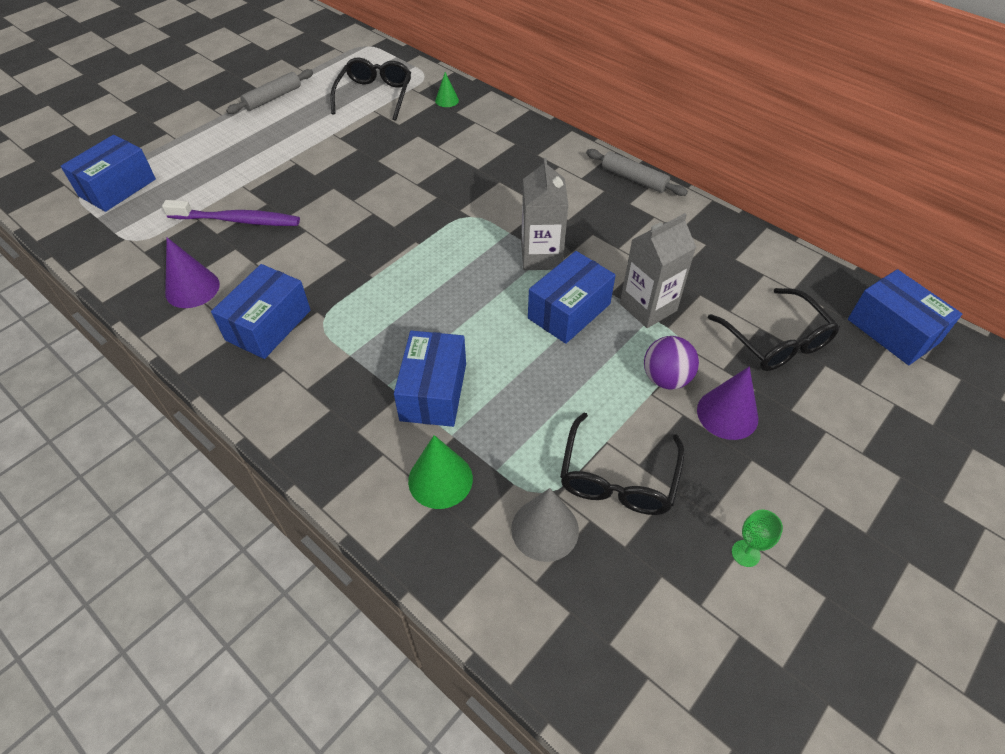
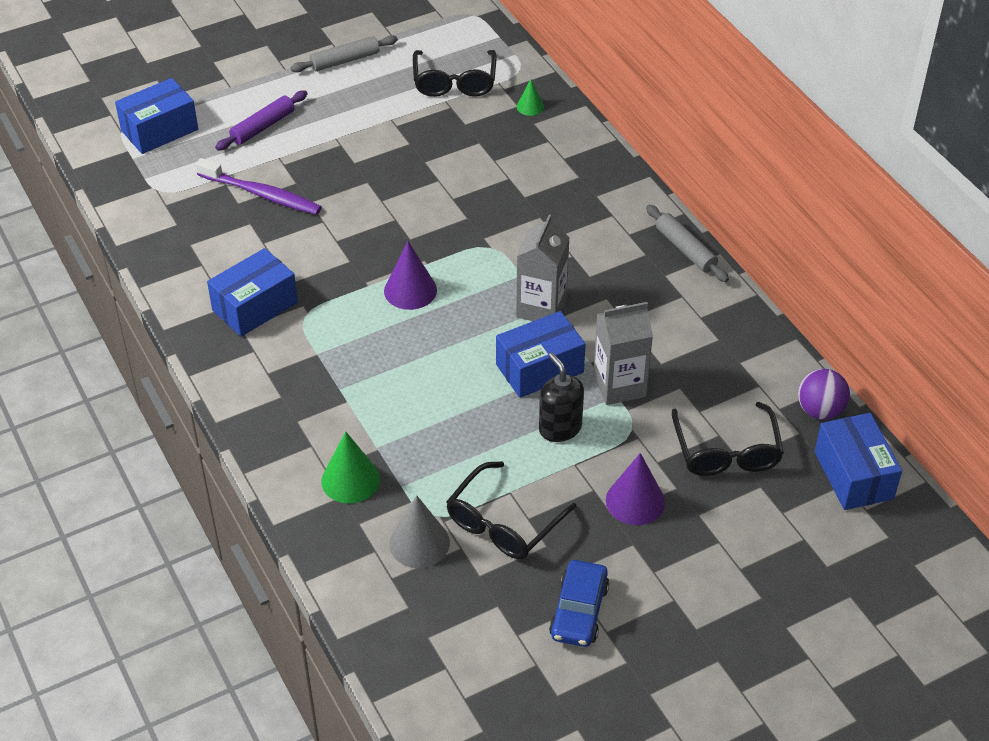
camera: 20 degrees right, 5 degrees down
purple cone [165,238,220,308] -> purple cone moved to [384,241,437,310]
black glasses [331,58,411,121] -> black glasses turned 150 degrees clockwise [413,50,496,97]
blue box [394,331,466,427] -> none
purple ball [644,336,699,390] -> purple ball moved to [798,369,850,420]
green goblet [732,510,783,567] -> blue car [549,560,609,647]
none -> purple rolling pin [215,90,308,151]
none -> black soap dispenser [539,353,584,442]

